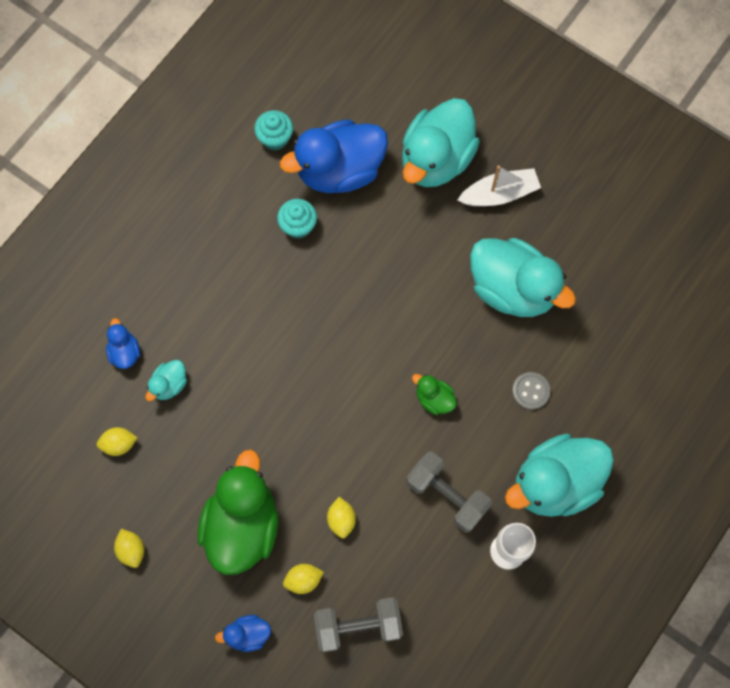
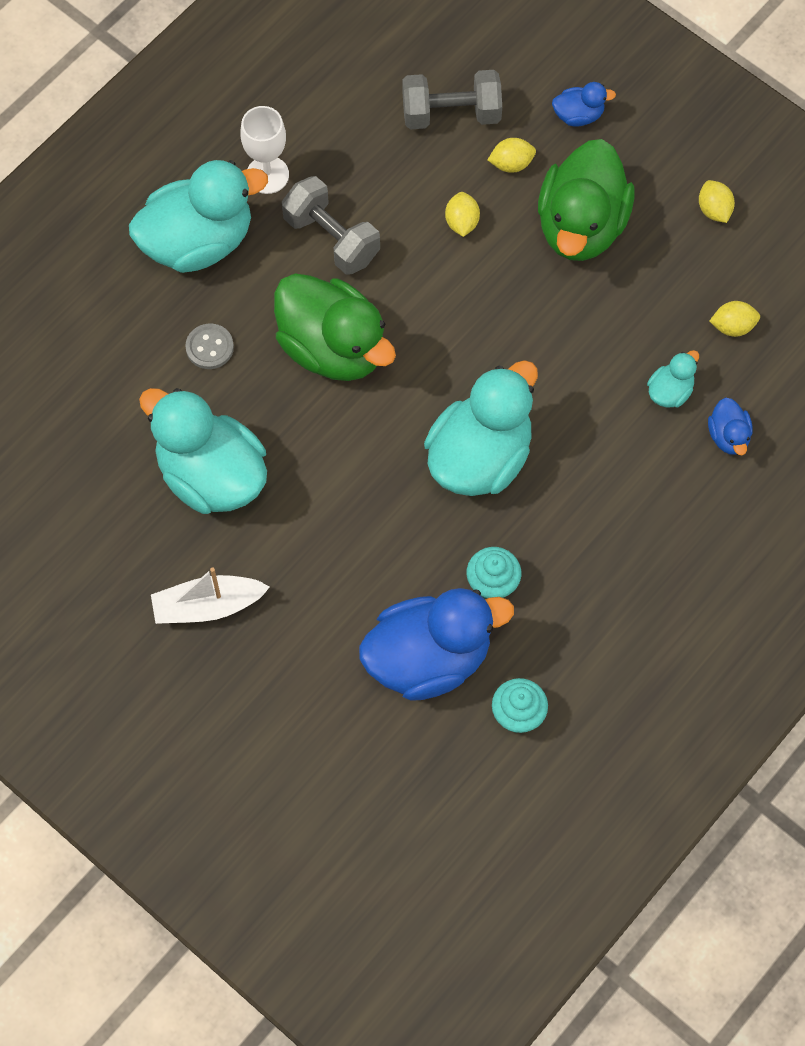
camera: 175 degrees left, 5 degrees down
turquoise duck [402,98,480,187] -> turquoise duck moved to [424,360,538,496]
green duck [412,374,457,415] -> green duck [274,273,396,381], size x2.24

